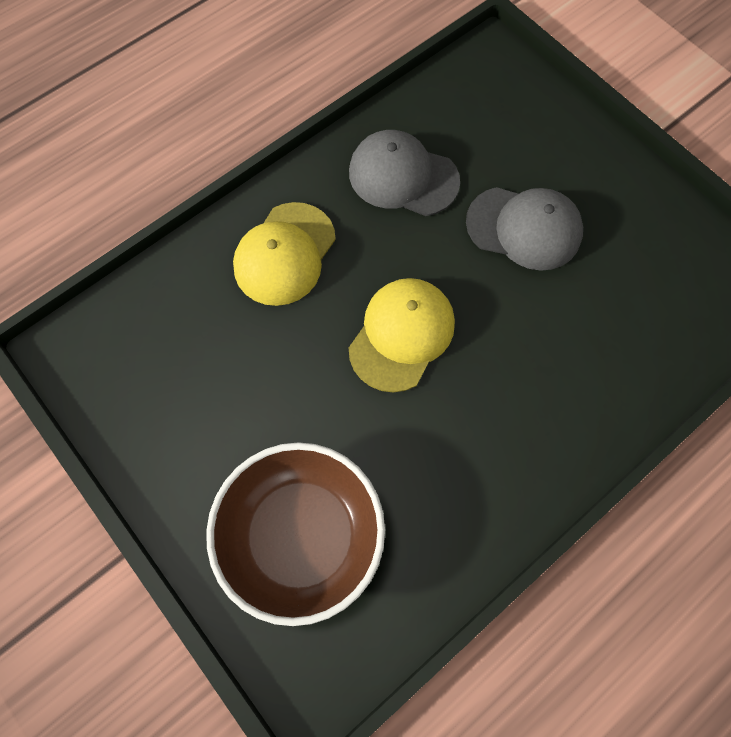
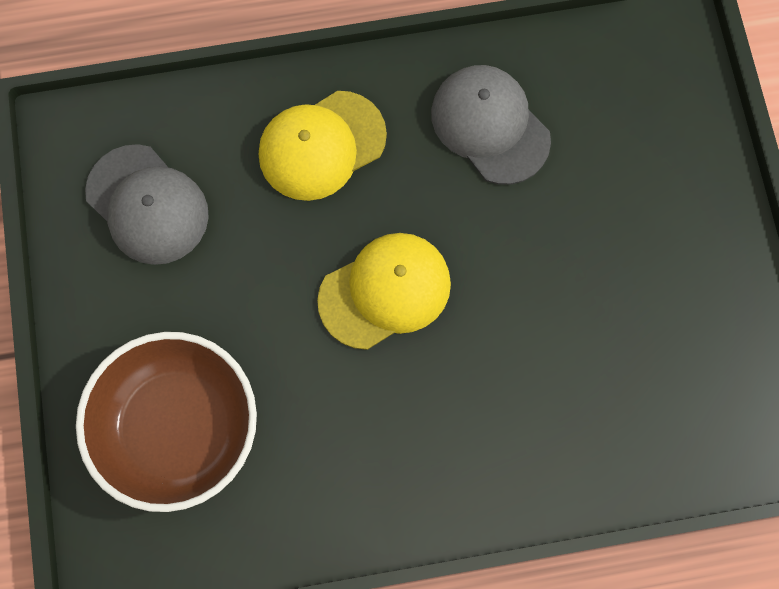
camera: 30 degrees right, 5 degrees up
grey cap [466,187,583,271] -> grey cap moved to [85,144,209,265]

